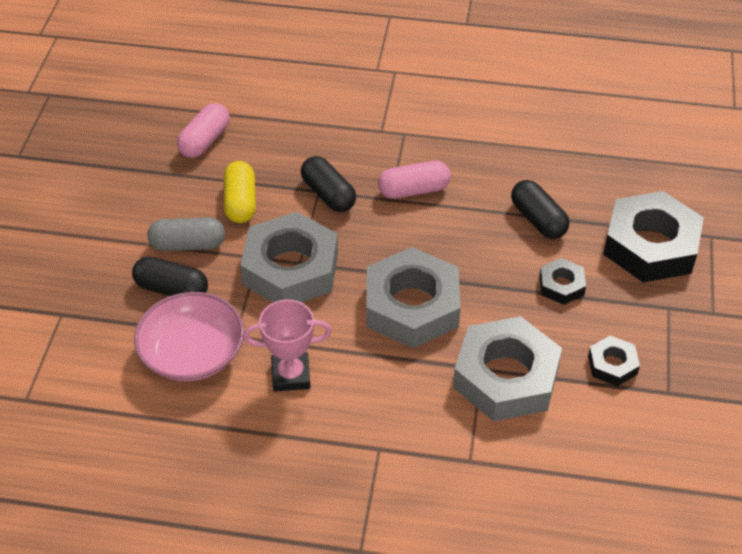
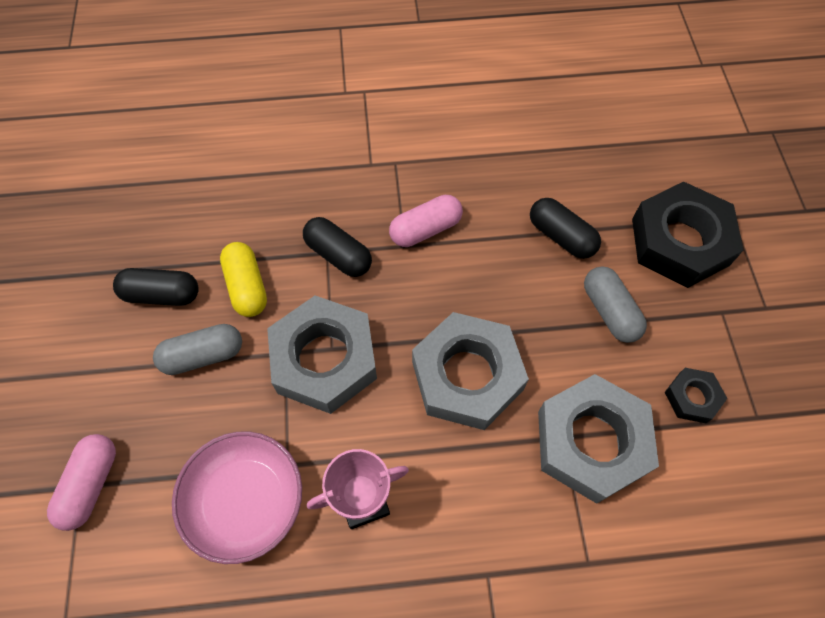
camera: 15 degrees left, 15 degrees up
black capsule [132,257,208,296] -> black capsule moved to [113,268,199,306]
pink capsule [177,103,230,158] -> pink capsule moved to [47,434,116,531]
black nut [539,258,586,305] -> grey capsule [584,266,647,343]

